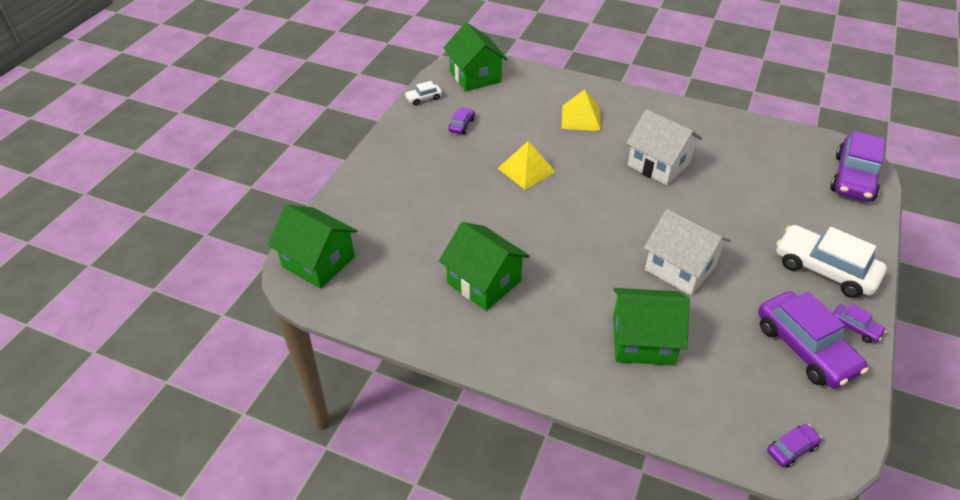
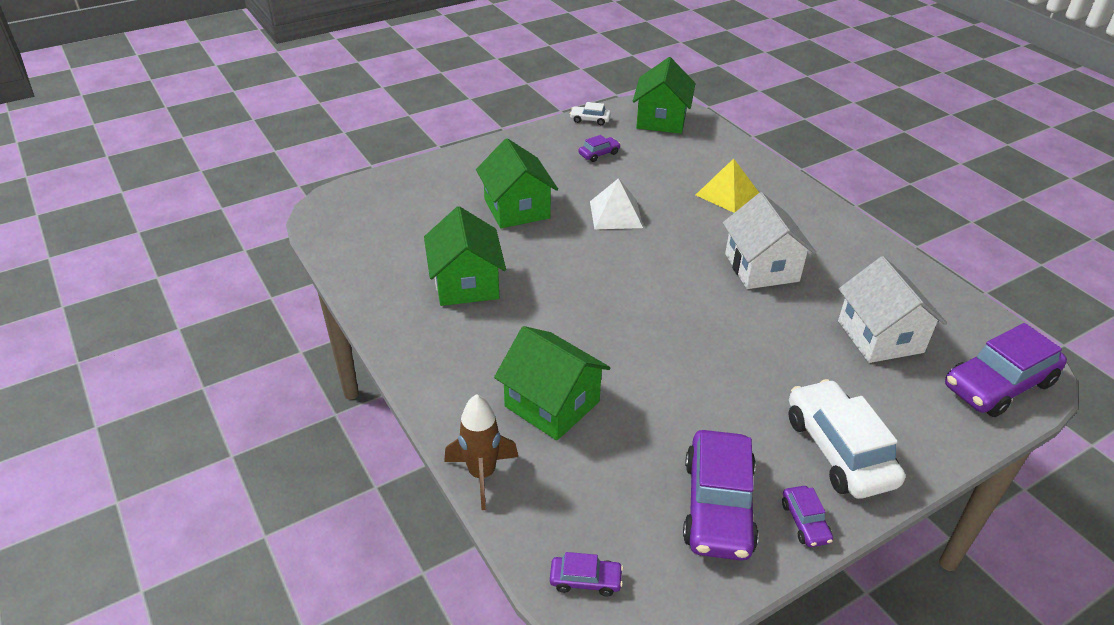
camera: 35 degrees right, 5 degrees down
green house [268,205,357,289] -> green house moved to [476,138,558,228]
yellow pyramid [498,141,555,189] -> white pyramid [590,178,643,229]
white house [644,209,731,296] -> white house moved to [838,256,947,363]
none -> brown rocket [444,394,518,510]

